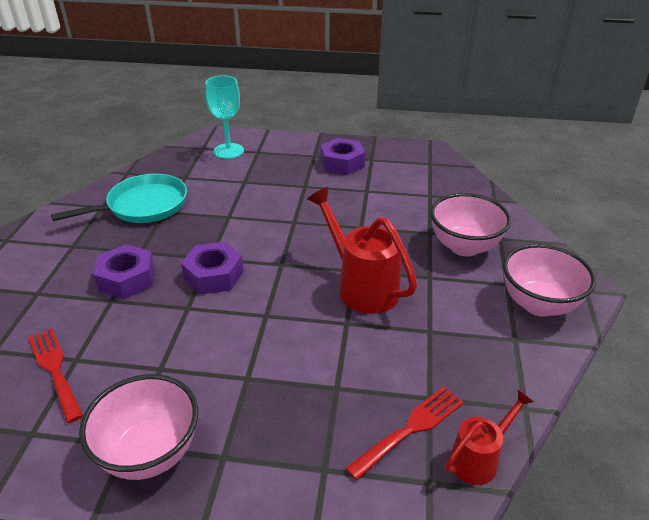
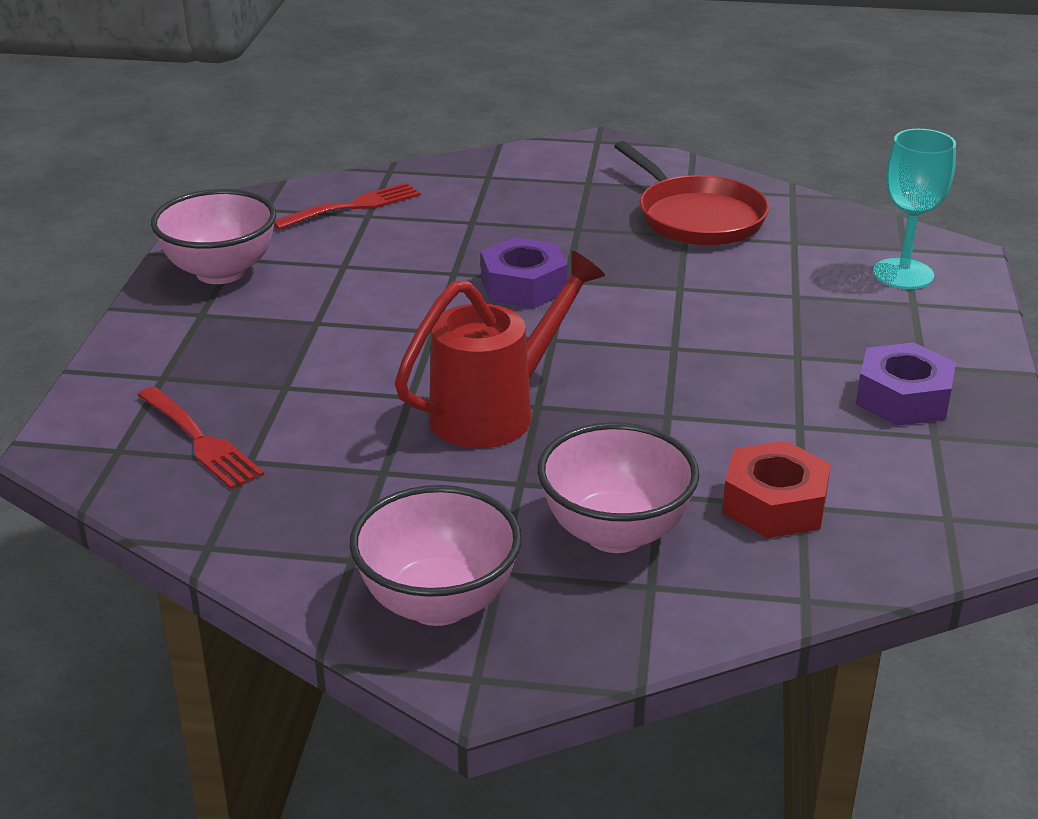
camera: 90 degrees right, 5 degrees down
turquoise pan [51,174,187,223] -> red pan [614,141,769,245]
purple nut [93,244,155,299] -> none
red watering can [445,389,534,485] -> none
none -> red nut [722,441,831,538]

